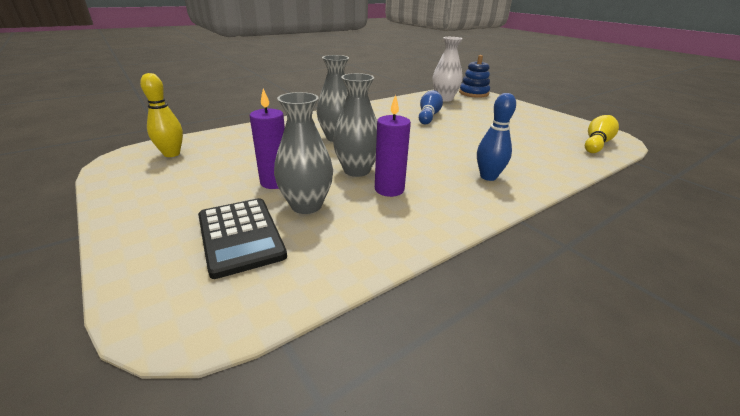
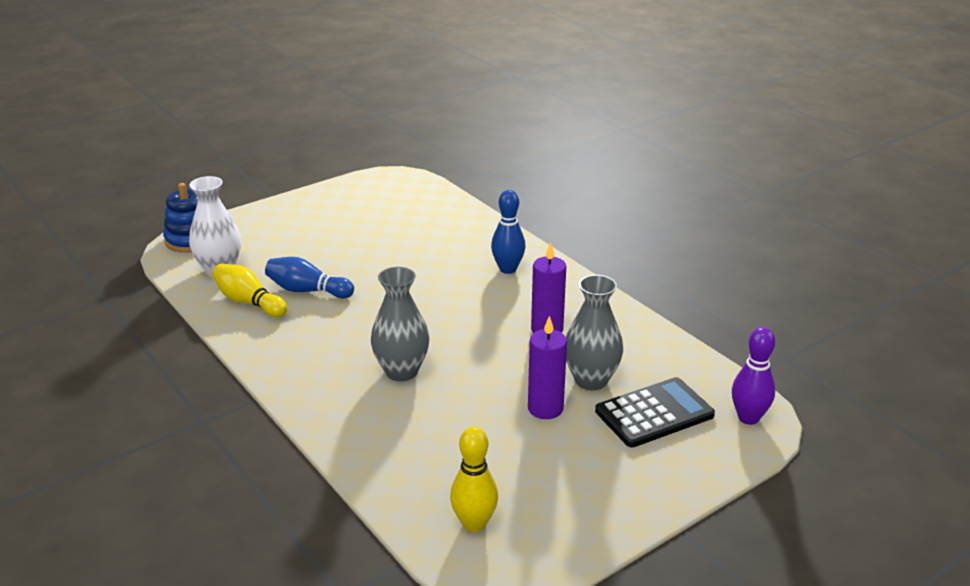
camera: 90 degrees left, 0 degrees up
grey vase [333,73,377,177] -> none
yellow bowling pin [585,115,619,153] -> yellow bowling pin moved to [212,264,287,318]
none -> purple bowling pin [732,327,775,425]

